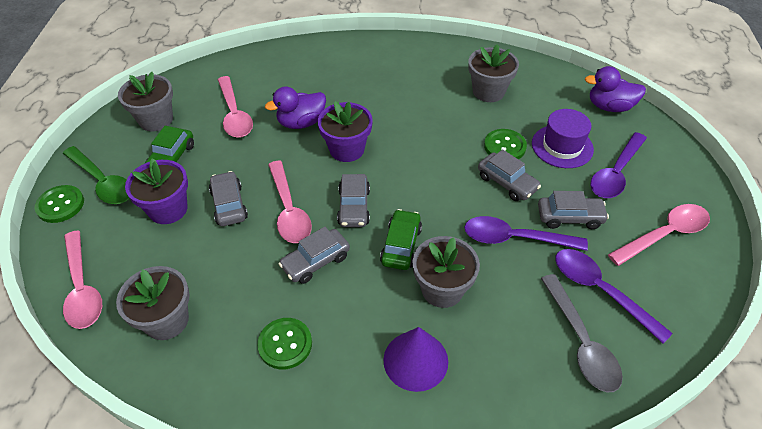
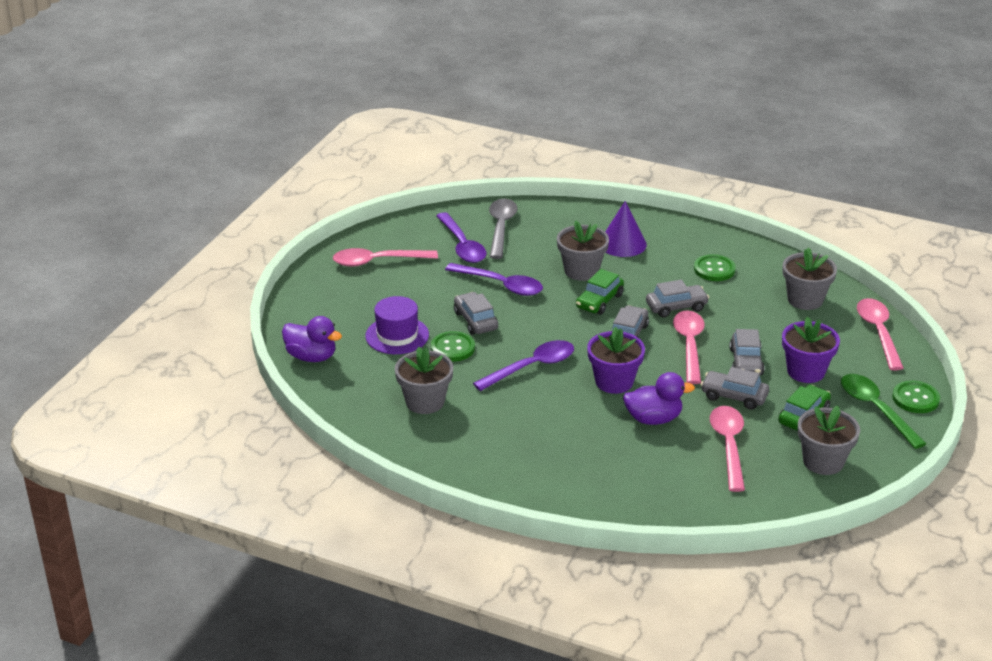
camera: 160 degrees left, 15 degrees down
grey car [538,191,609,229] -> grey car moved to [701,367,769,410]
purple spoon [590,132,647,198] -> purple spoon moved to [473,340,574,391]

